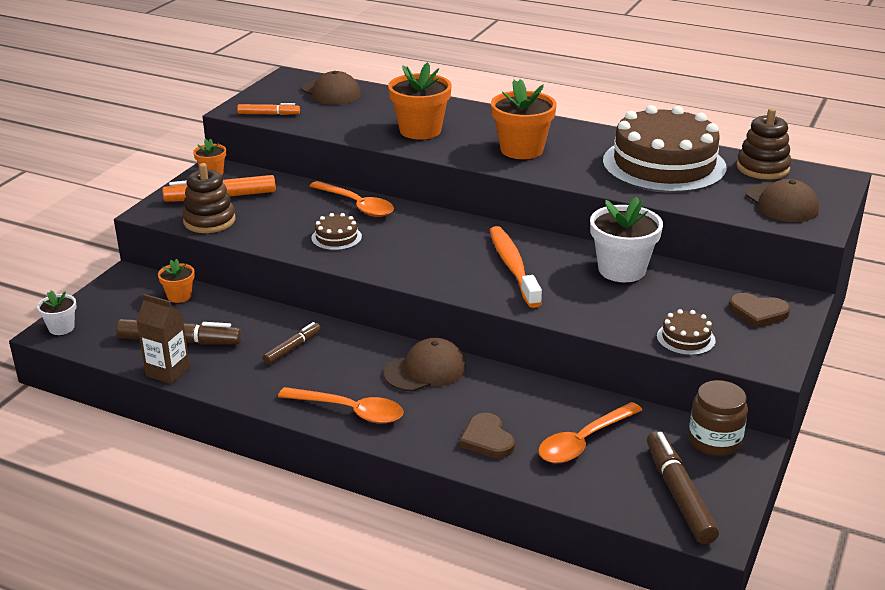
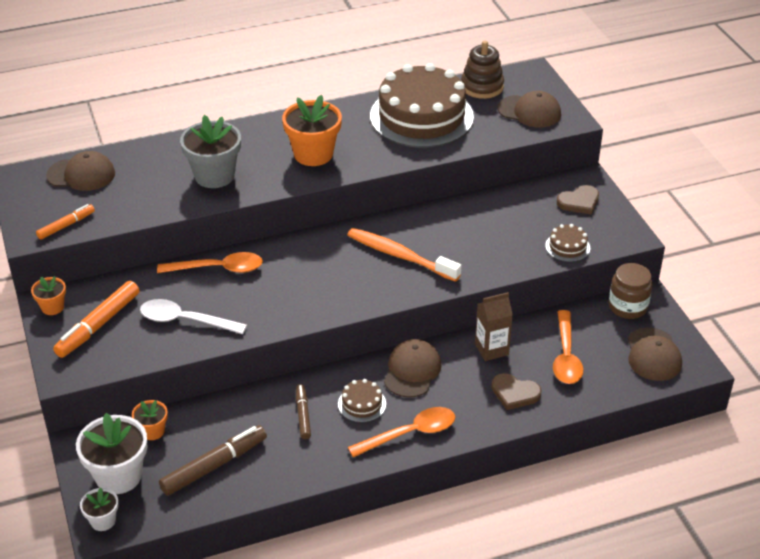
camera: 45 degrees left, 10 degrees up
brown carton [137,294,190,384] -> brown carton moved to [475,292,513,361]
brown stacking toy [182,163,236,233] -> none
brown cake [311,213,362,250] -> brown cake moved to [338,379,386,423]
orange flower pot [388,62,452,140] -> grey flower pot [180,115,241,188]
white flower pot [590,197,663,282] -> white flower pot moved to [76,413,147,494]
brown marker [647,431,719,544] -> brown cap [628,328,682,381]
none -> white spoon [140,299,247,334]

